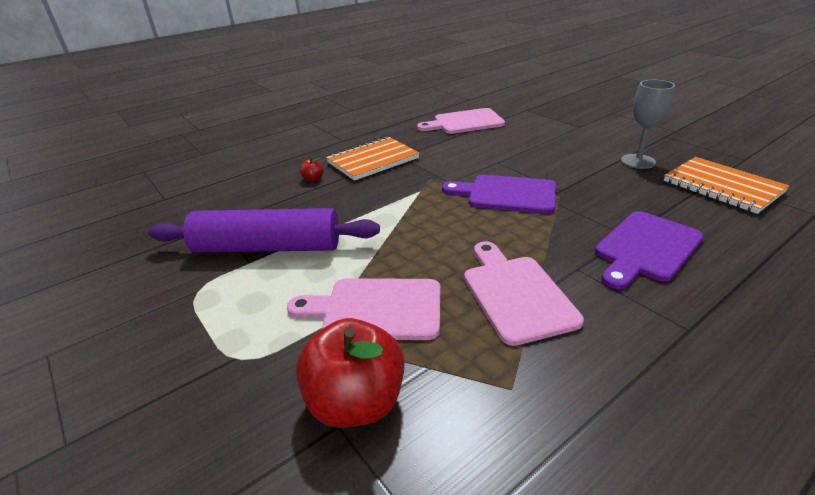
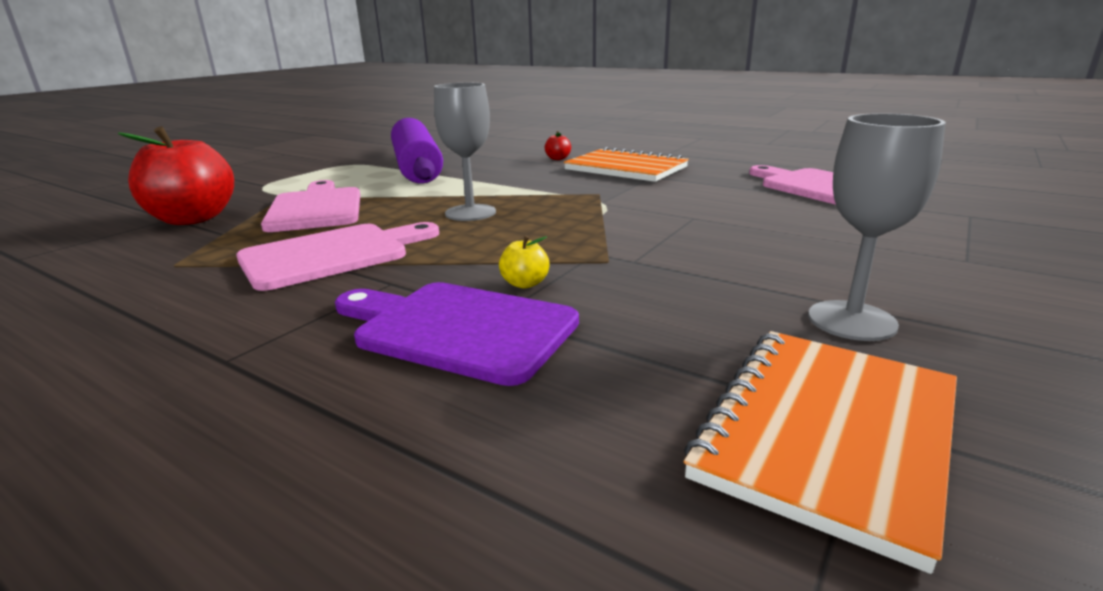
camera: 70 degrees right, 10 degrees down
purple cutting board [442,175,556,214] -> none
none -> grey goblet [434,83,496,221]
none -> yellow apple [499,235,550,288]

